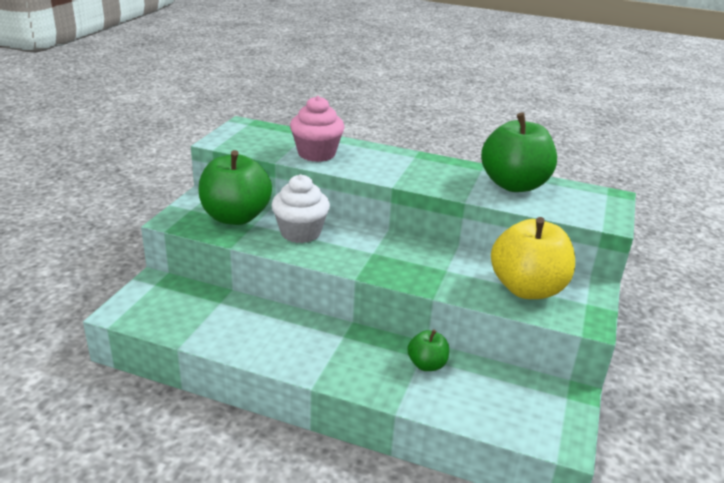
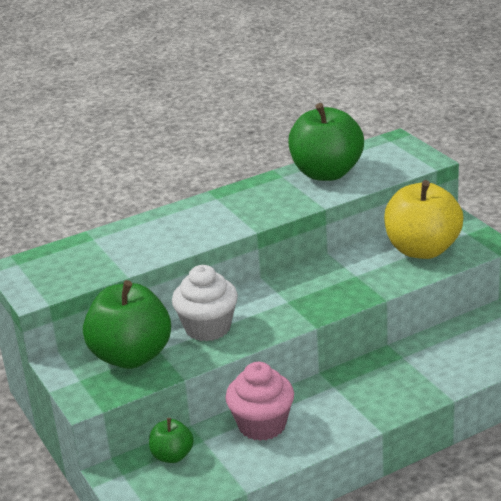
camera: 45 degrees left, 0 degrees up
pink cupcake [290,96,345,162] -> pink cupcake moved to [225,362,294,441]
green apple [408,330,449,371] -> green apple moved to [149,418,194,463]

